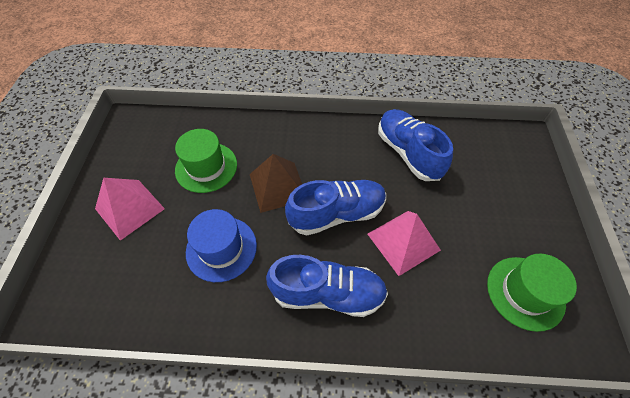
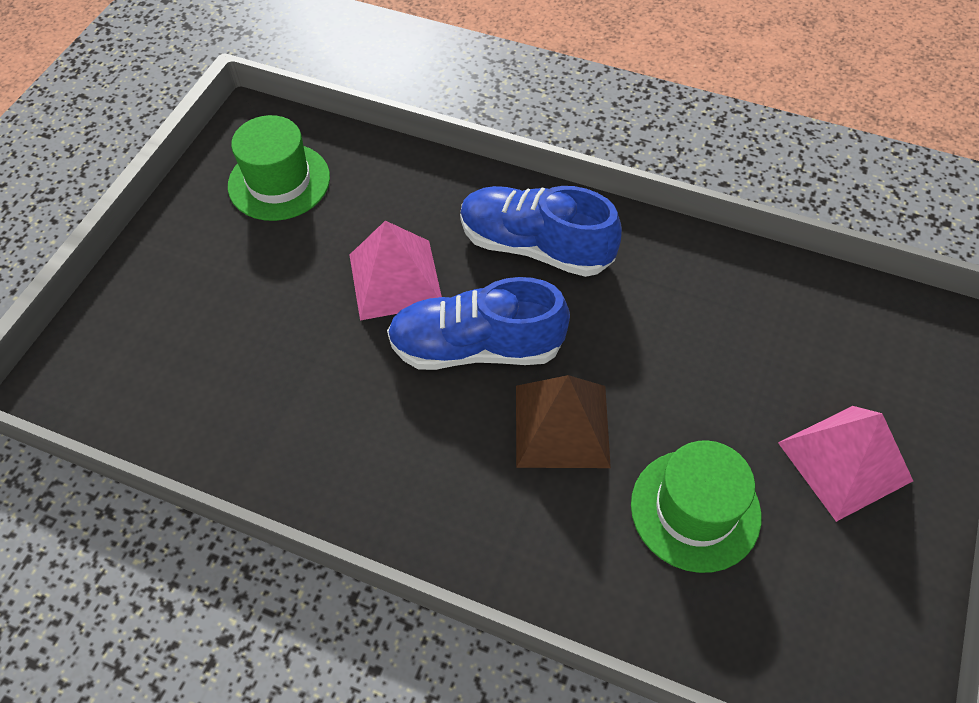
camera: 160 degrees left, 0 degrees up
blue hat [186,209,257,282] -> none
blue shoe [378,109,453,181] -> none

